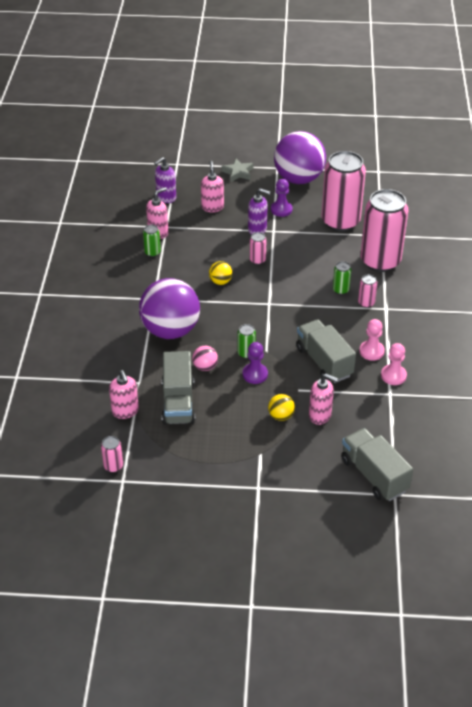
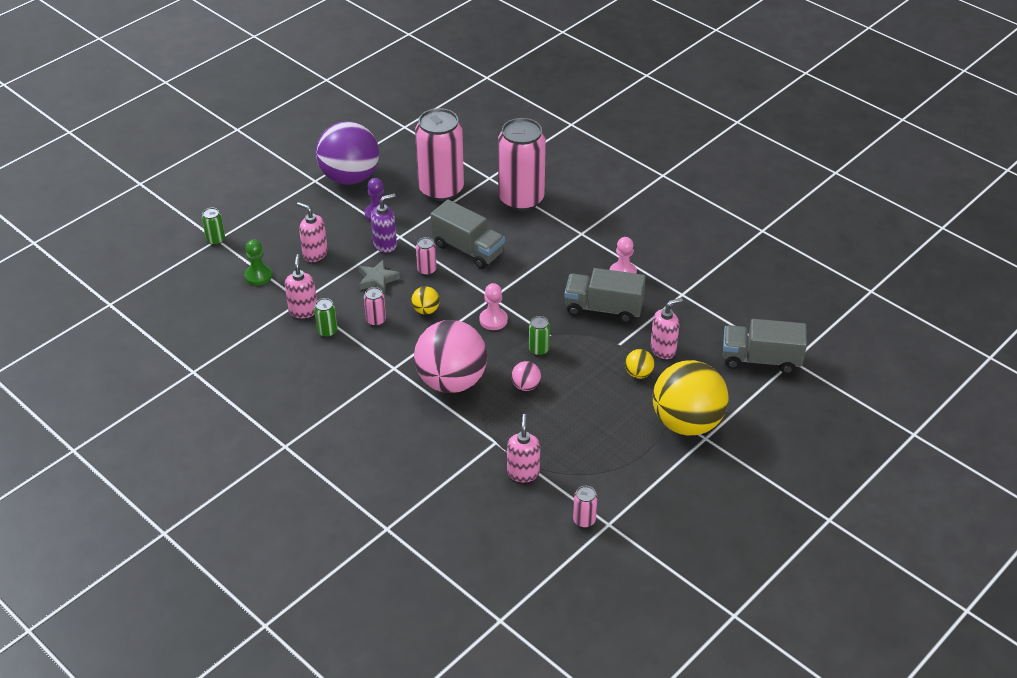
camera: 50 degrees left, 0 degrees up
pink soap dispenser [109,370,139,419] -> pink soap dispenser turned 105 degrees counterclockwise [507,414,540,482]
purple ball [139,278,200,339] -> pink ball [414,320,487,393]
purple soap dispenser [154,157,176,203] -> green pawn [244,240,272,286]
grey truck [162,351,195,425] -> grey truck moved to [431,200,505,269]
grey star [222,159,254,182] -> grey star moved to [359,259,400,294]
purple pawn [243,342,268,384] -> none
green can [333,261,351,295] -> green can moved to [202,208,225,245]
pink can [358,274,377,308] -> pink can moved to [364,287,386,326]
pink pawn [381,343,407,385] -> pink pawn moved to [480,283,508,330]
none -> yellow ball [653,360,729,435]

